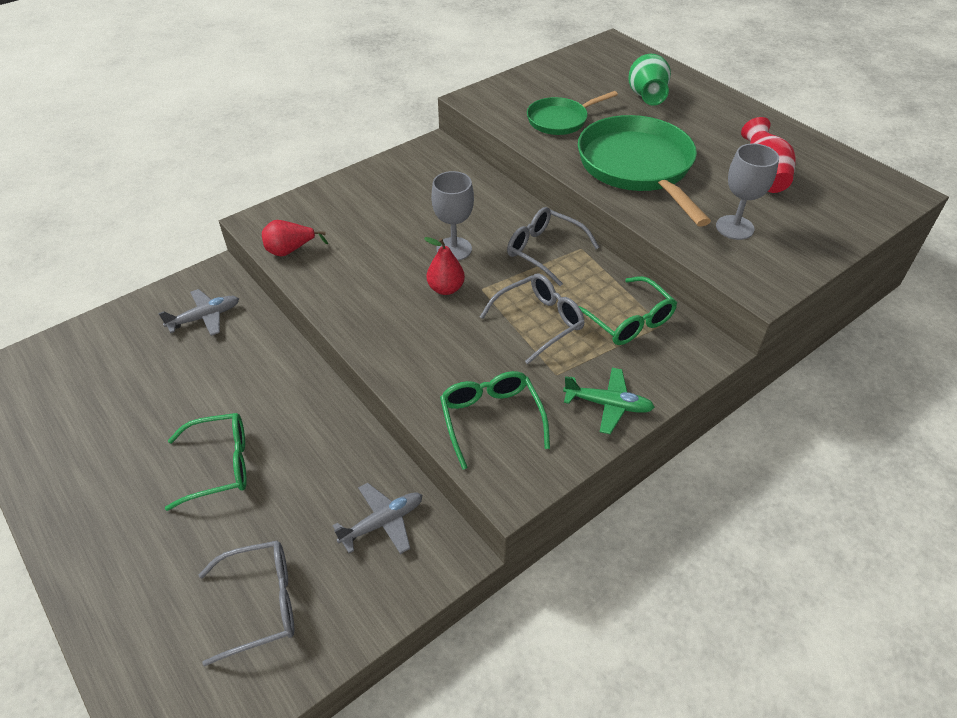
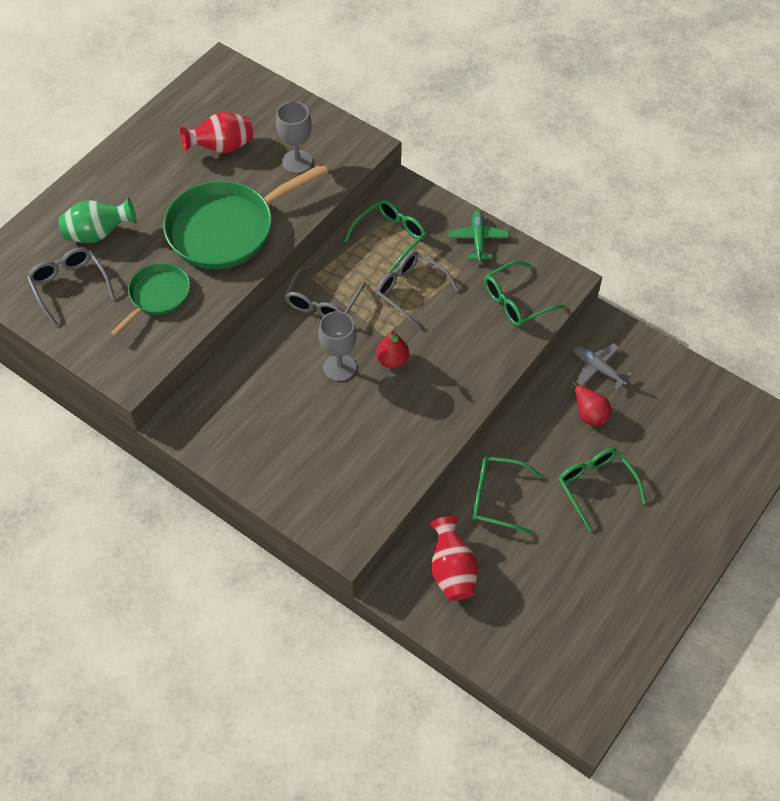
camera: 105 degrees left, 10 degrees up
grey plane [158,289,239,336] -> red vase [430,516,478,601]
grey glasses [199,540,294,666] -> grey glasses moved to [27,247,115,326]
red pear [262,220,328,257] -> red pear moved to [568,381,611,426]
green pan [527,91,618,135] -> green pan turned 105 degrees counterclockwise [110,263,190,337]
none -> green glasses [473,456,542,535]

